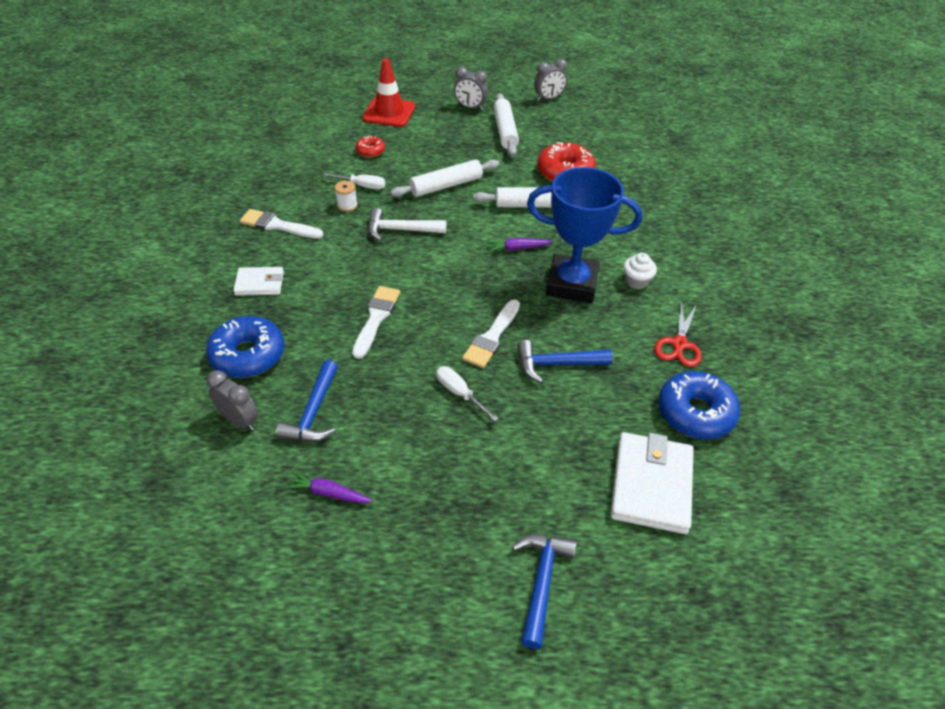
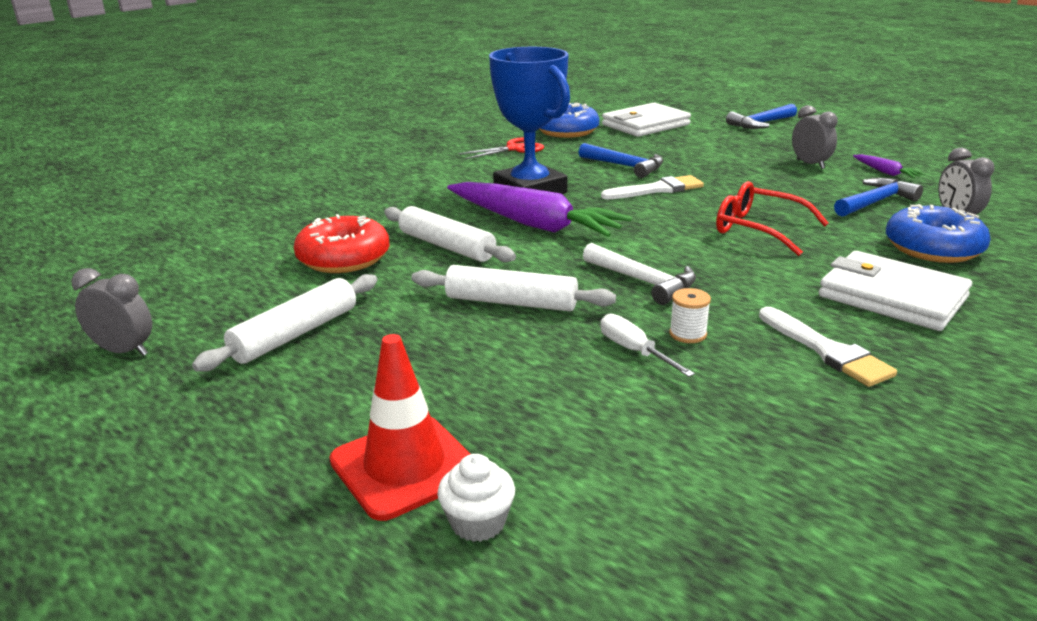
camera: 135 degrees left, 20 degrees down
white wallet [233,267,284,296] -> white wallet [819,251,972,331], size x1.74
white brush [352,286,400,359] -> red glasses [716,181,829,256]
red donut [355,136,385,157] -> none
white screwdriver [436,366,499,421] -> none
grey clock [454,67,488,110] -> grey clock moved to [792,105,838,169]
purple carrot [486,238,553,252] -> purple carrot [447,182,632,237], size x2.34
white cupcake [624,253,657,289] -> white cupcake moved to [437,454,515,542]

